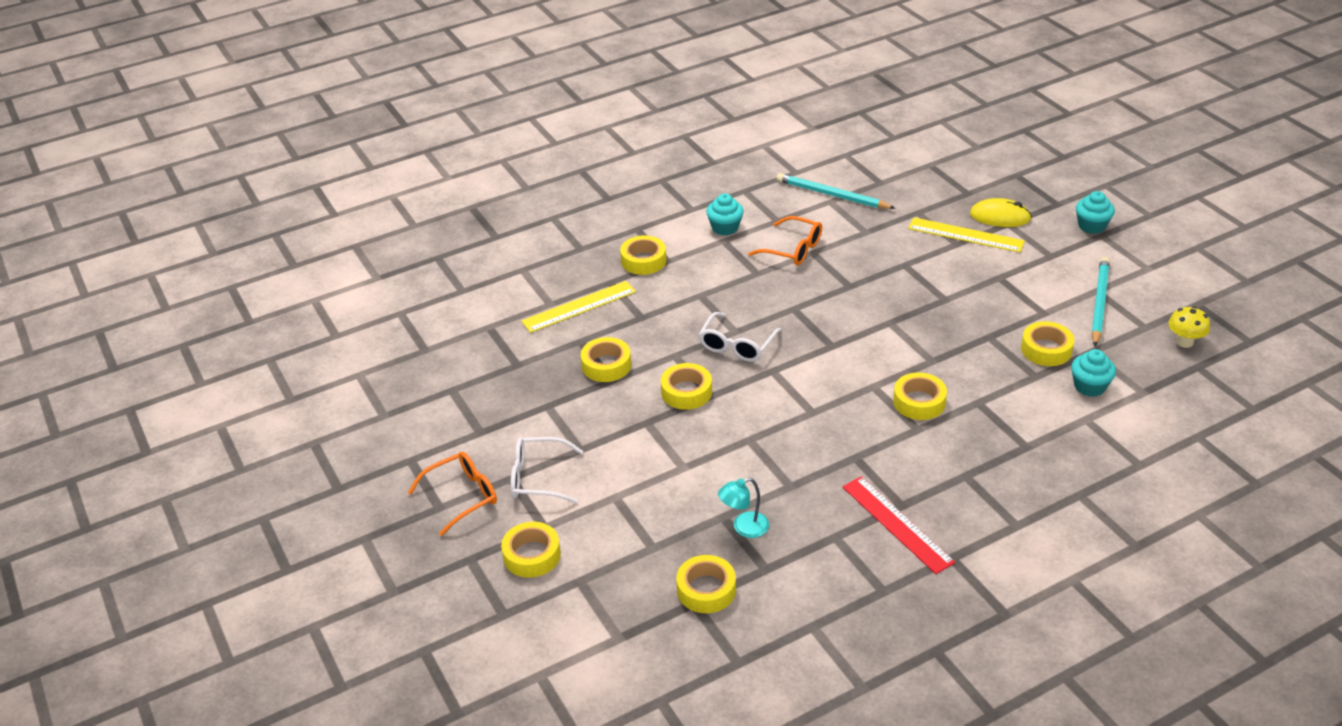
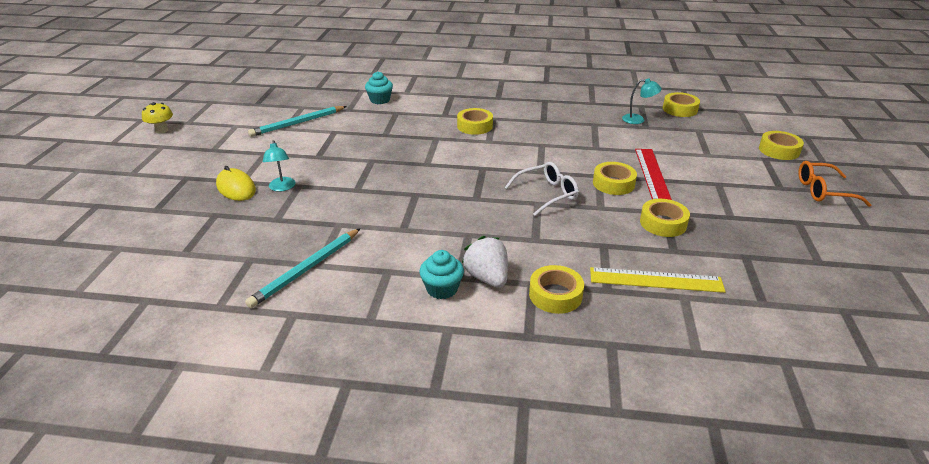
camera: 145 degrees left, 5 degrees down
white glasses [511,437,584,503] -> none
orange glasses [748,216,822,265] -> none
turquoise pencil [777,173,896,209] -> turquoise pencil turned 60 degrees clockwise [245,228,361,308]
red ruler [843,476,955,574] -> red ruler moved to [635,149,672,200]
yellow ruler [908,217,1025,253] -> turquoise lamp [263,140,296,192]
yellow tape [1021,321,1075,366] -> none
turquoise cupcake [1076,191,1115,234] -> none
yellow mushroom [1168,306,1210,348] -> yellow mushroom moved to [142,102,173,133]
none -> white strawberry [462,236,508,288]

